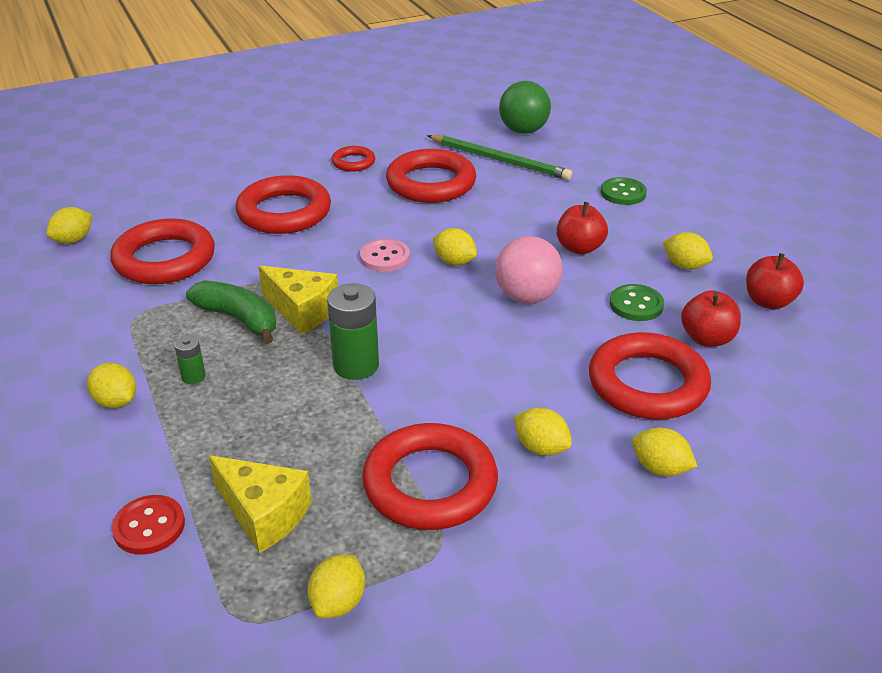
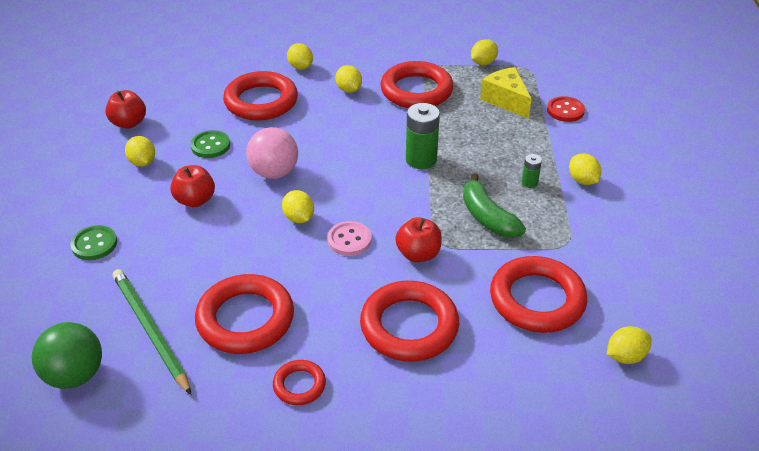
camera: 155 degrees left, 5 degrees up
yellow cheese [258,265,338,334] -> none
red apple [681,290,741,347] -> red apple moved to [395,217,442,262]

